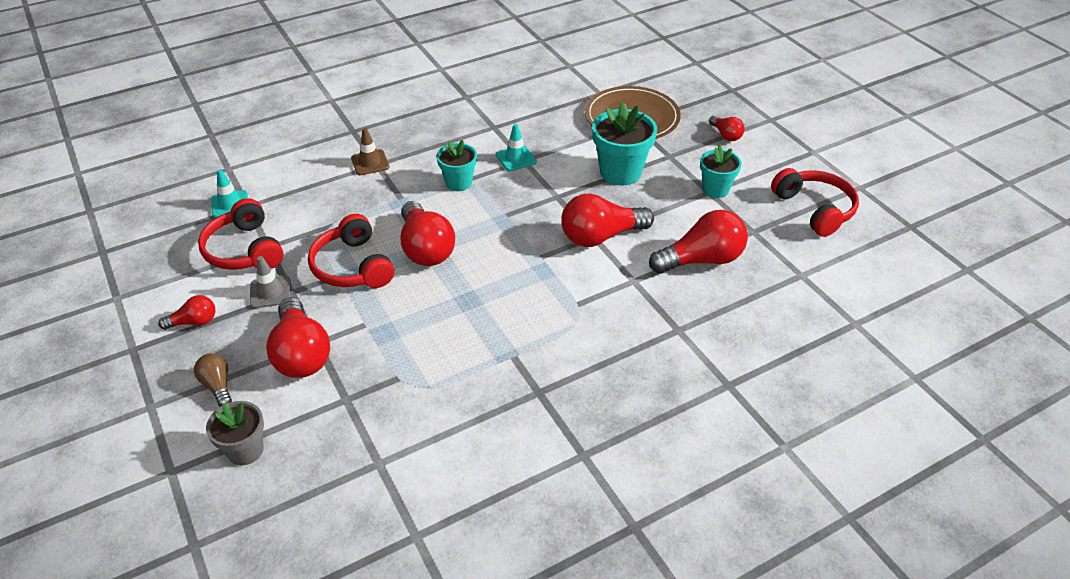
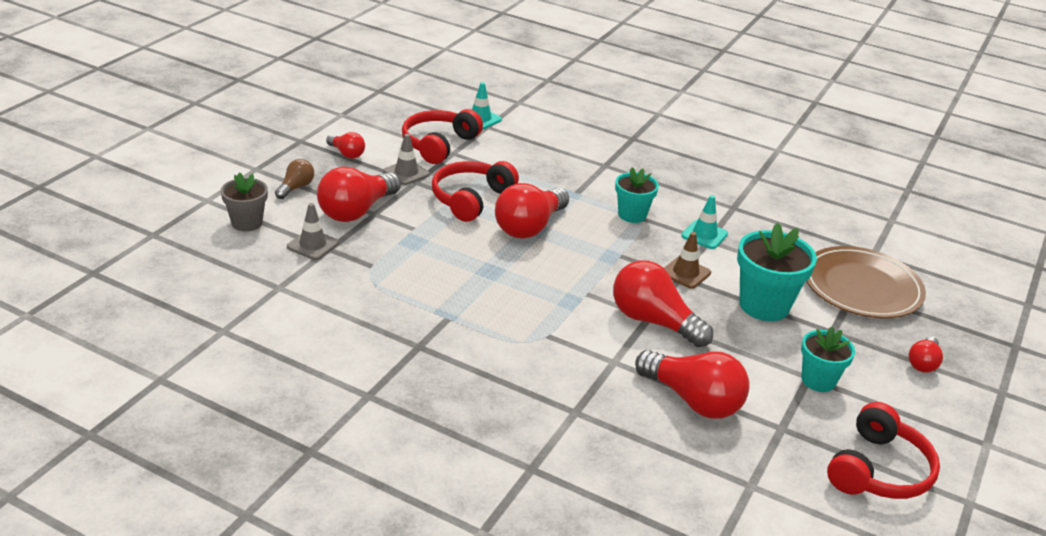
camera: 55 degrees right, 10 degrees down
brown traffic cone [351,128,389,175] -> brown traffic cone moved to [664,232,711,289]
none -> grey traffic cone [287,203,339,260]

